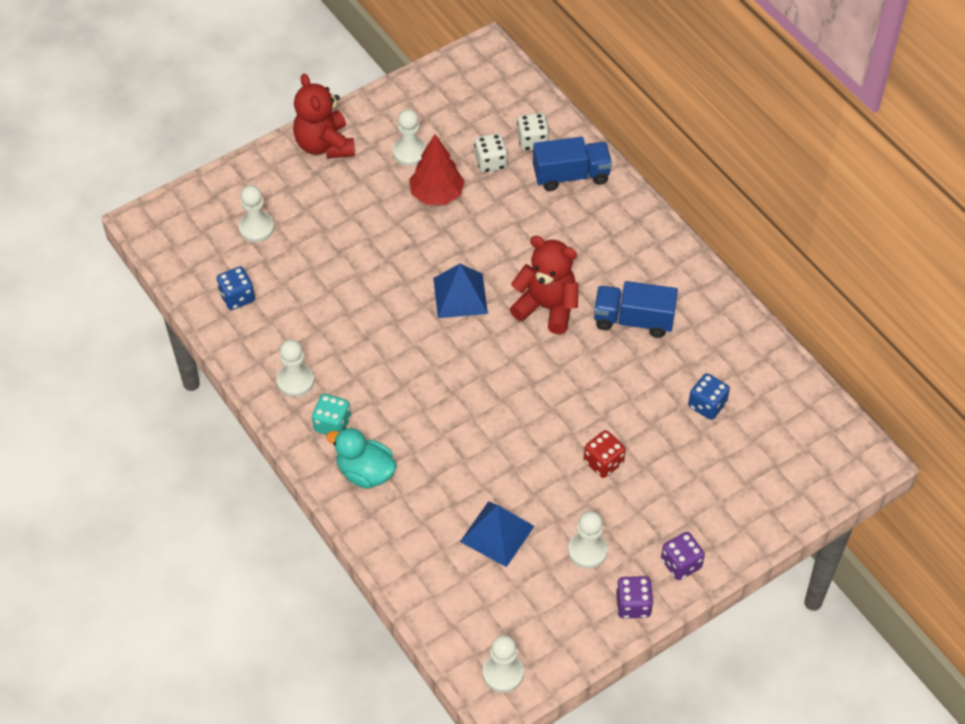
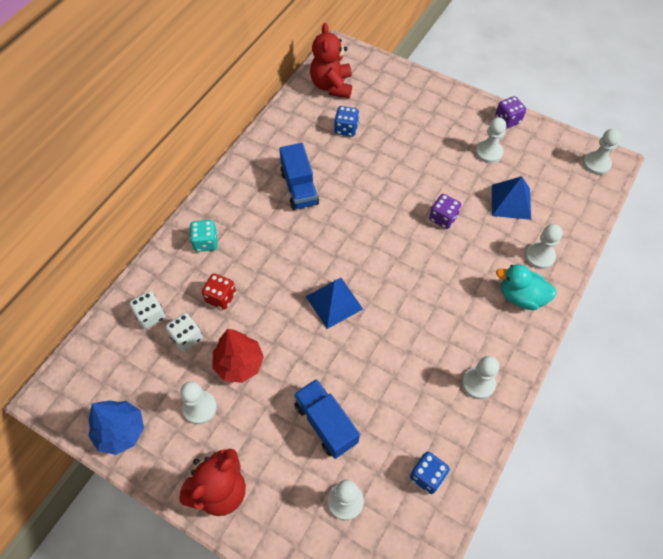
camera: 115 degrees left, 5 degrees up
turquoise dice [312,394,351,435] -> turquoise dice moved to [190,220,218,252]
turquoise duck [326,428,397,489] -> turquoise duck turned 105 degrees clockwise [496,264,557,310]
red teddy bear [510,236,578,334] -> red teddy bear moved to [310,23,352,98]
blue truck [533,137,612,191] -> blue truck moved to [294,379,360,459]
red dice [584,430,626,478] -> red dice moved to [202,273,236,310]
purple dice [661,532,705,580] -> purple dice moved to [429,194,461,229]
none -> blue tree [88,401,144,455]
none -> white pawn [525,224,563,269]

